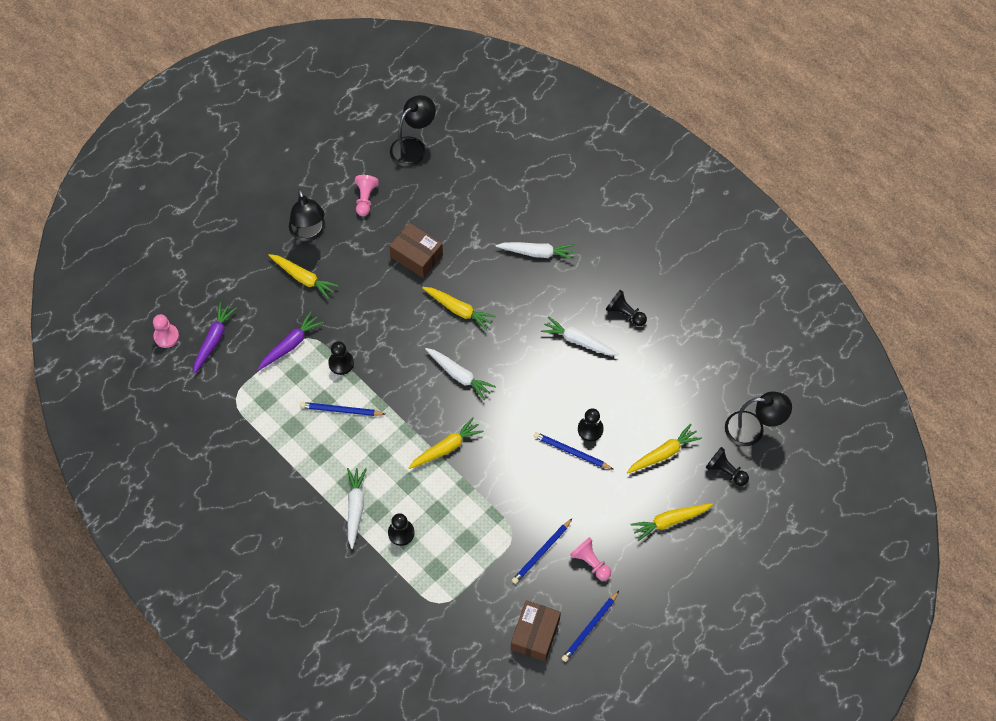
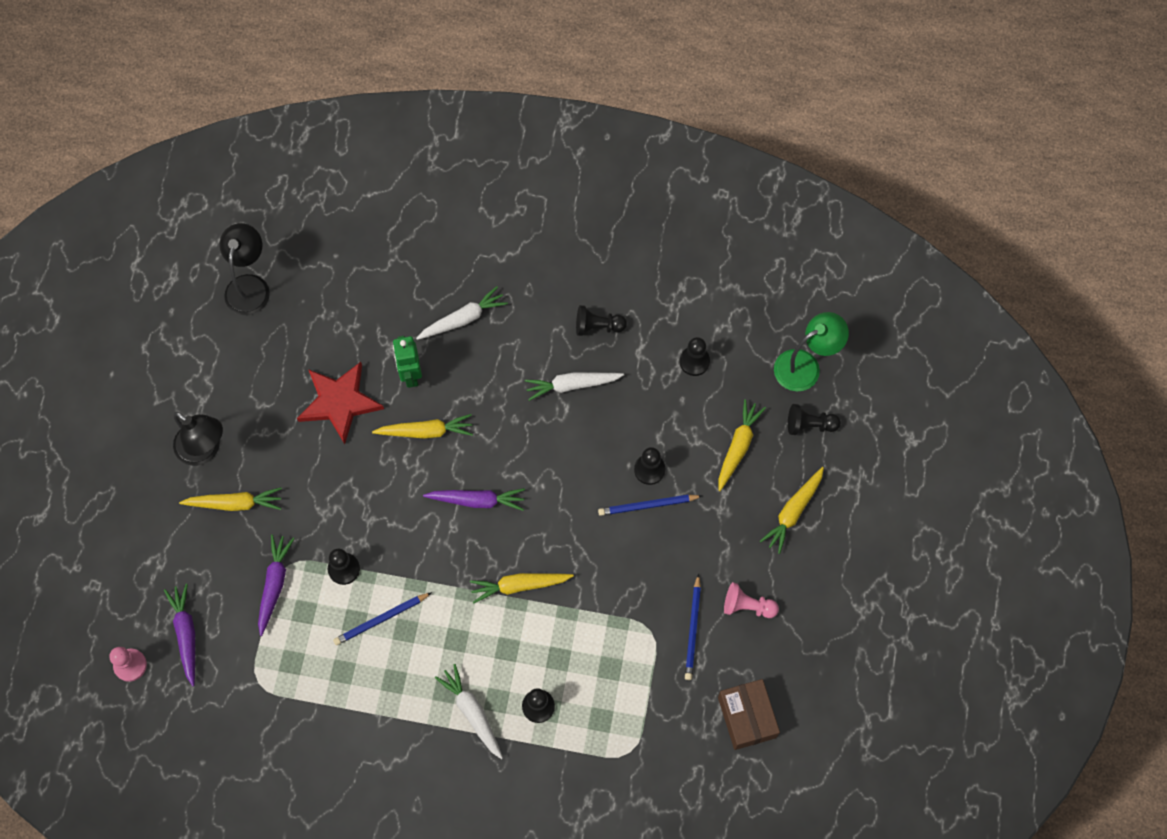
camera: 35 degrees left, 5 degrees up
pink pawn [355,175,379,216] -> none
brown box [389,223,443,278] -> red star [297,362,384,444]
yellow carrot [409,417,484,469] -> yellow carrot turned 120 degrees counterclockwise [470,573,574,603]
white carrot [425,348,496,400] -> purple carrot [423,488,525,511]
blue pencil [562,591,619,662] -> none
black lamp [725,392,792,446] -> green lamp [774,312,849,392]
none -> green robot [393,336,422,388]
none -> black pawn [679,337,710,376]

